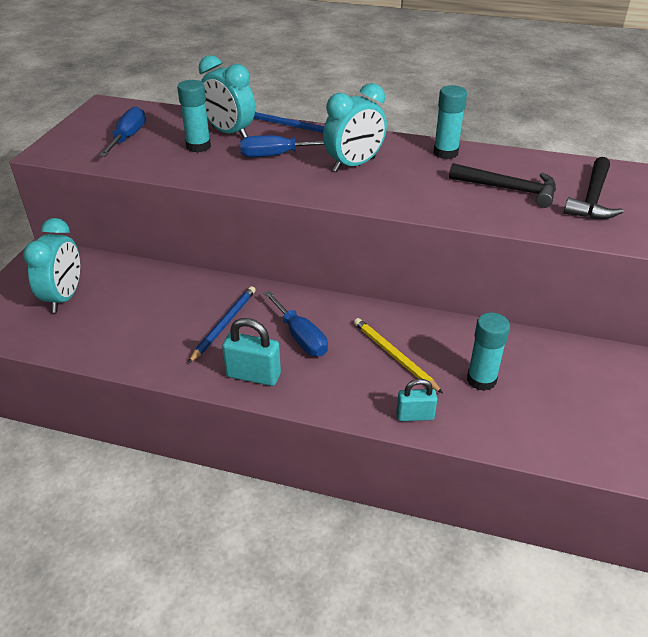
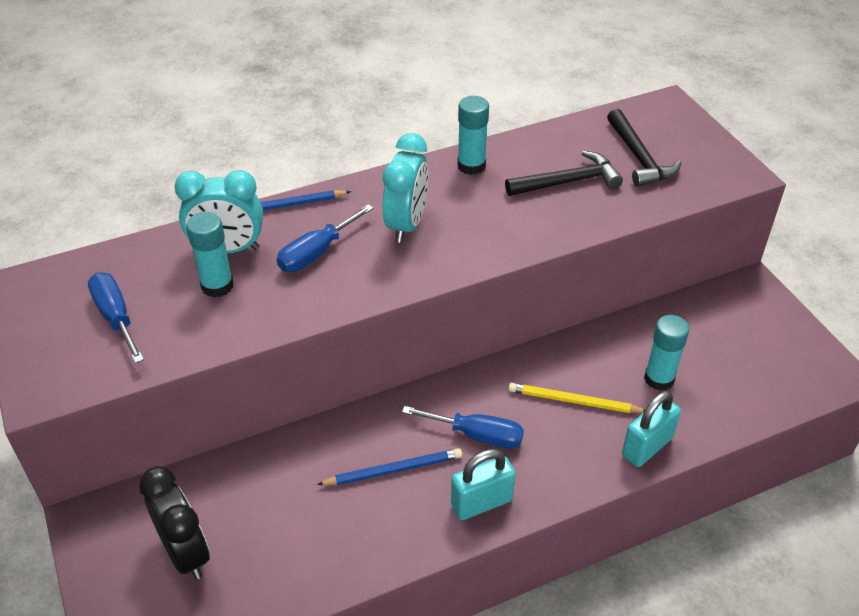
camera: 40 degrees left, 5 degrees up
turquoise clock [23,218,80,313] -> black clock [139,466,210,579]
blue pencil [188,286,256,363] -> blue pencil turned 90 degrees clockwise [317,448,462,485]
turquoise padlock [397,379,437,421] -> turquoise padlock [622,391,681,467], size x1.52

